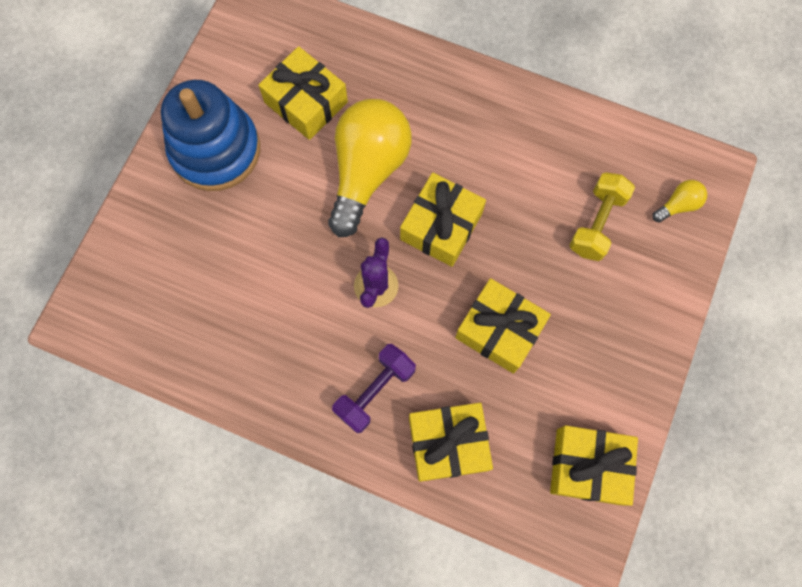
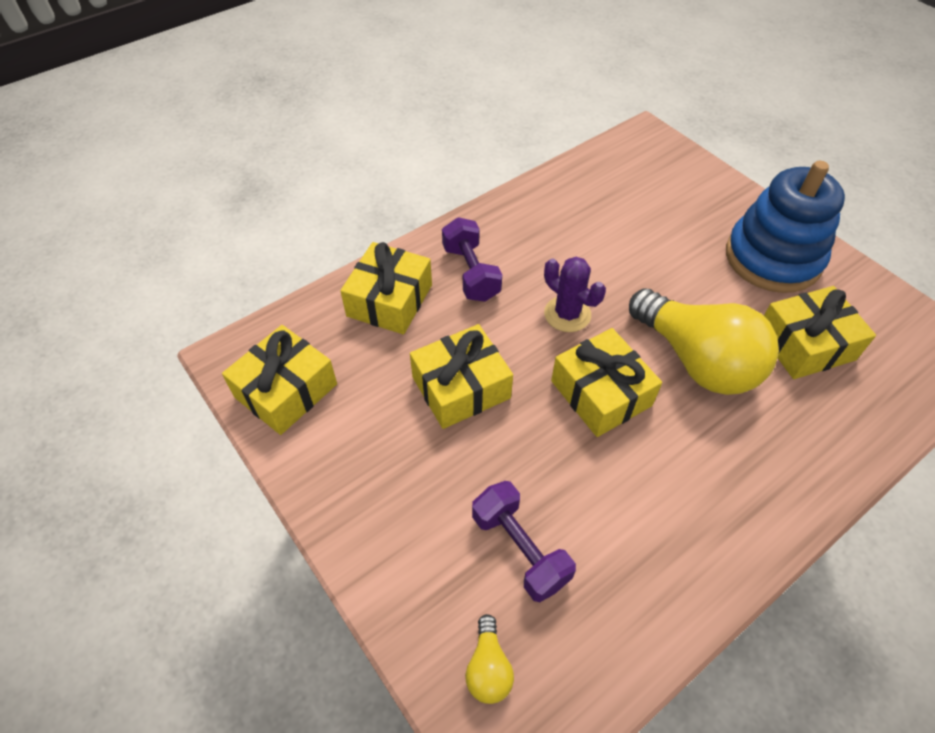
camera: 120 degrees right, 20 degrees down
yellow dumbbell [569,172,635,261] -> purple dumbbell [472,481,576,602]

